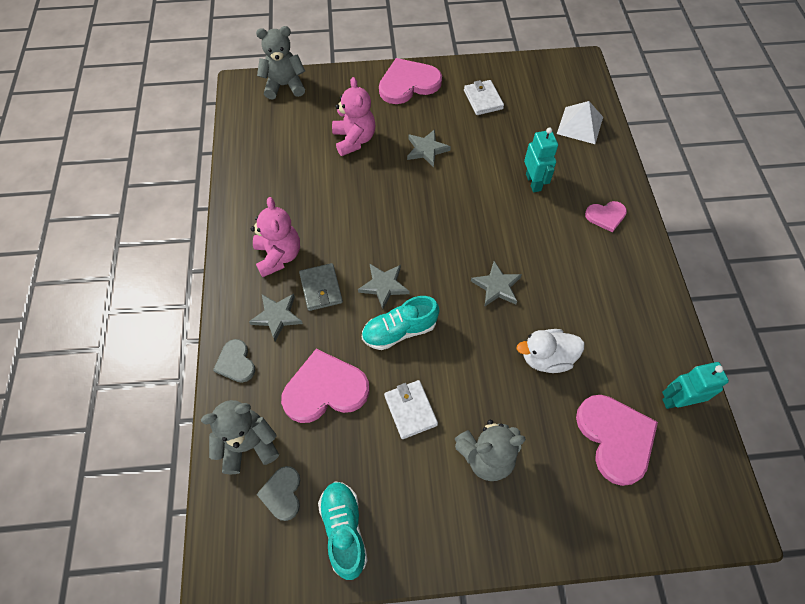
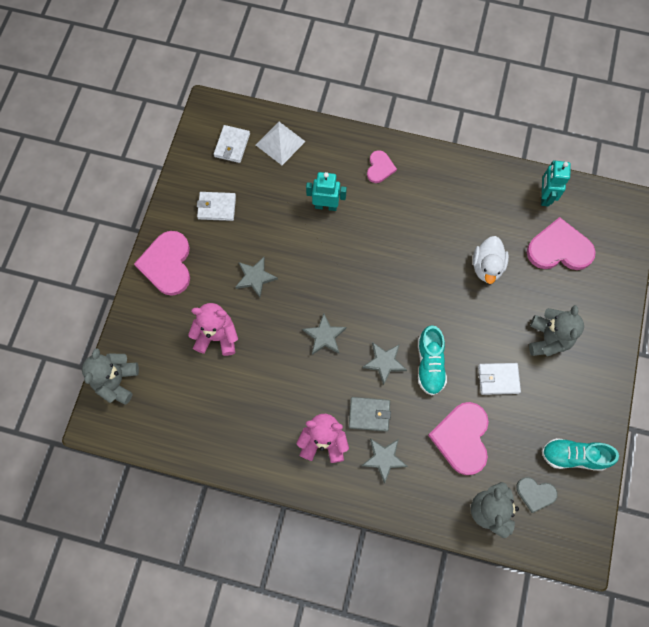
camera: 70 degrees left, 10 degrees up
grey heart [213,339,255,383] -> none
grey star [471,261,522,307] -> grey star moved to [303,314,346,355]
none -> white wallet [214,125,250,163]

